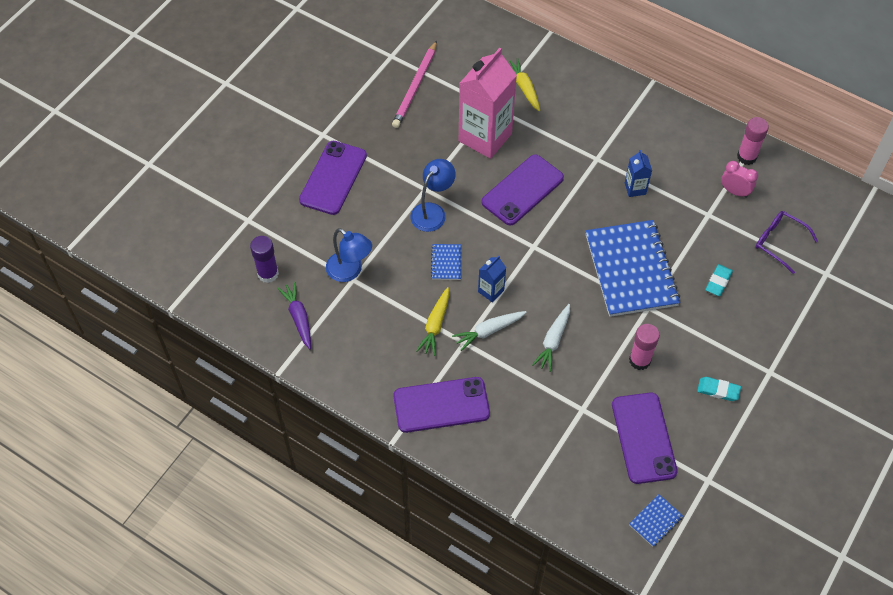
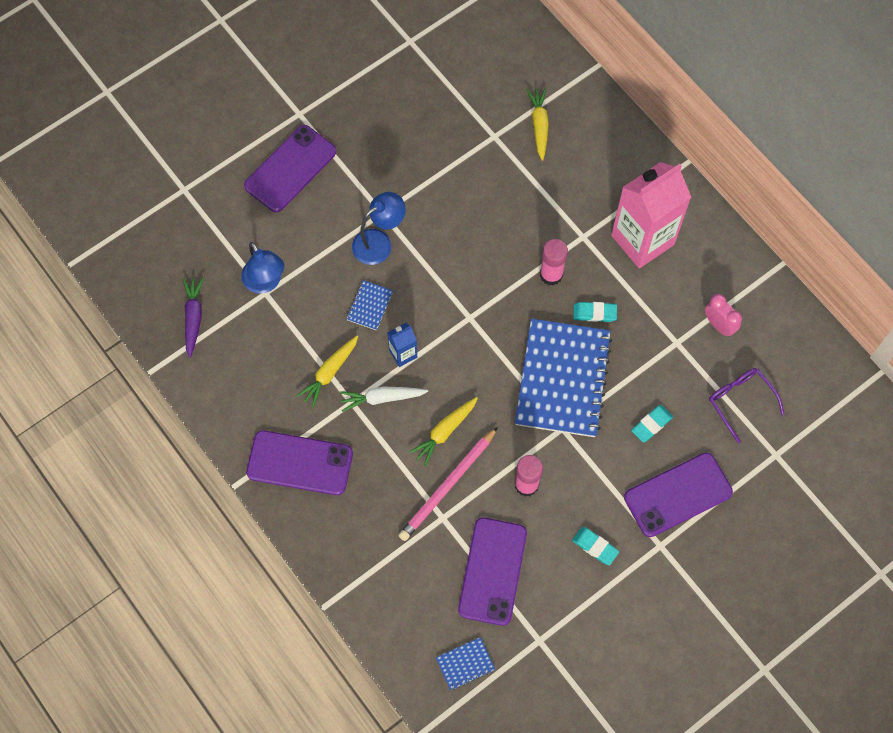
camera: 20 degrees right, 10 degrees up
purple glue stick [250,236,279,283] -> none
pink pencil [392,41,437,128] -> pink pencil moved to [398,427,498,541]
pink carton [459,48,517,159] -> pink carton moved to [611,162,691,268]
purple phone [482,155,564,226] -> purple phone moved to [624,453,733,537]
white carrot [532,304,570,372] -> yellow carrot [409,397,478,466]
blue carton [625,150,652,197] -> none
pink glue stick [737,117,769,165] -> pink glue stick moved to [540,239,568,286]
none -> turquoise eraser [573,302,617,322]

